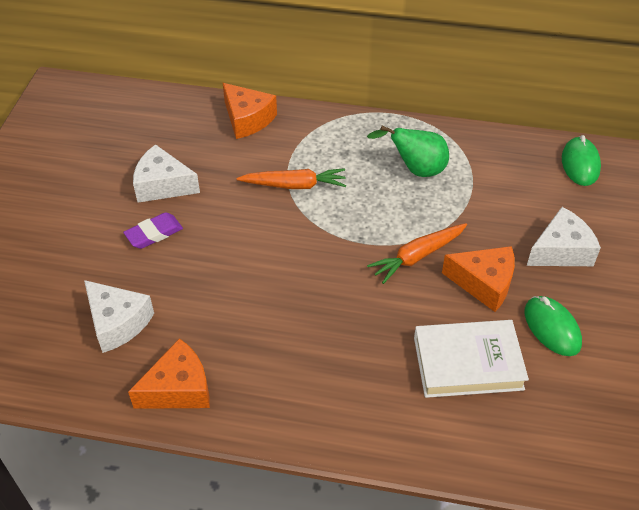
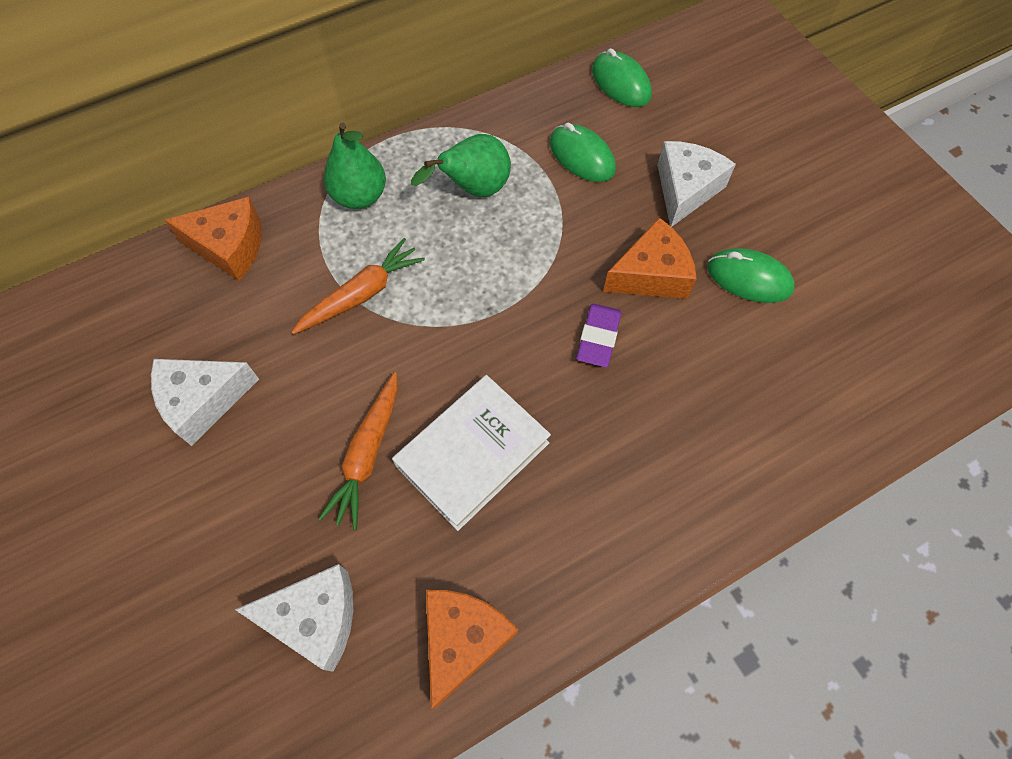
camera: 40 degrees left, 15 degrees up
purple eraser [123,212,183,249] -> purple eraser moved to [576,304,621,367]
orange carrot [367,223,467,284] -> orange carrot moved to [319,372,398,530]
white book [414,320,529,398] -> white book moved to [392,375,551,531]
none -> green pear [324,123,386,209]
none -> green mouse [550,123,616,182]

